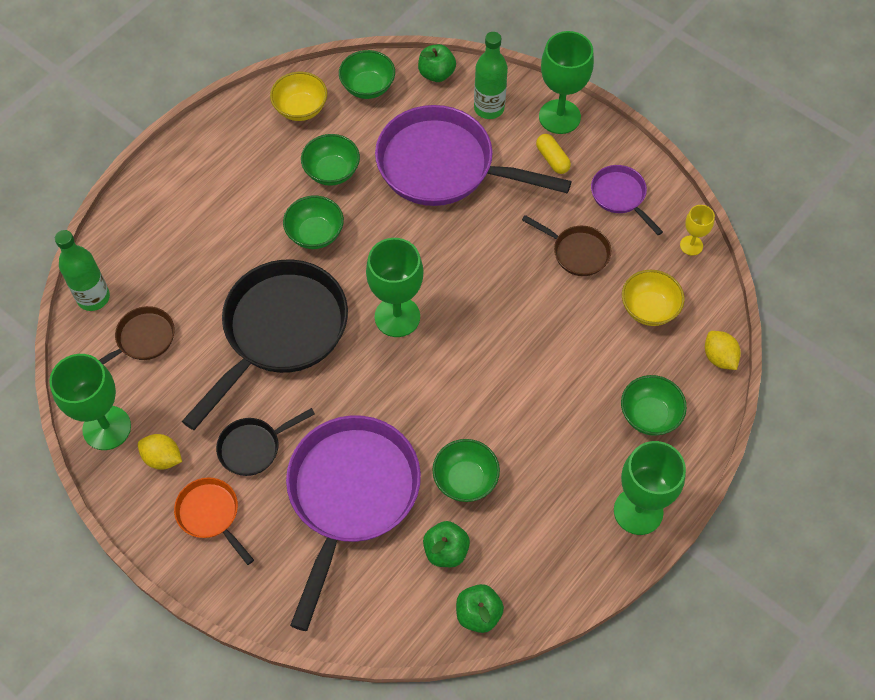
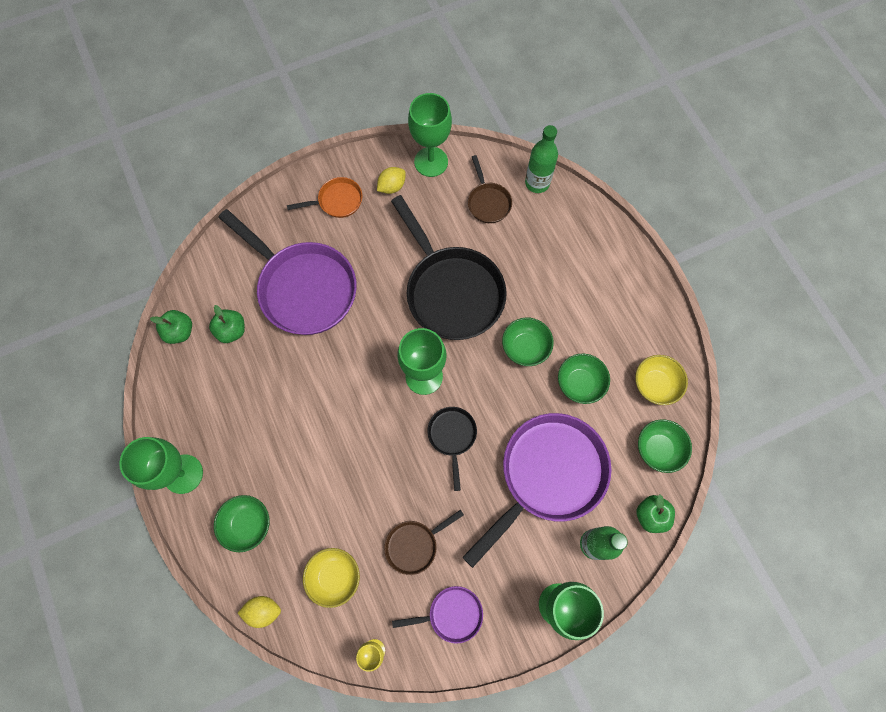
camera: 115 degrees right, 10 degrees up
black pan [216,408,315,476] -> black pan moved to [427,407,477,491]
green bowl [432,439,500,502] -> none
yellow capsule [536,134,571,174] -> none

